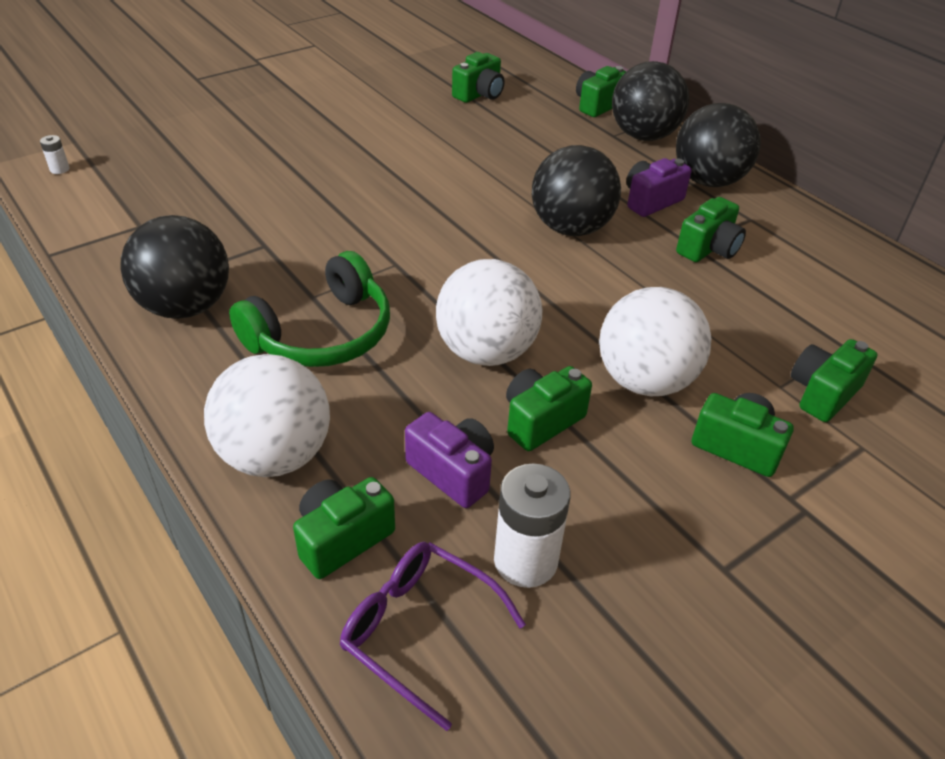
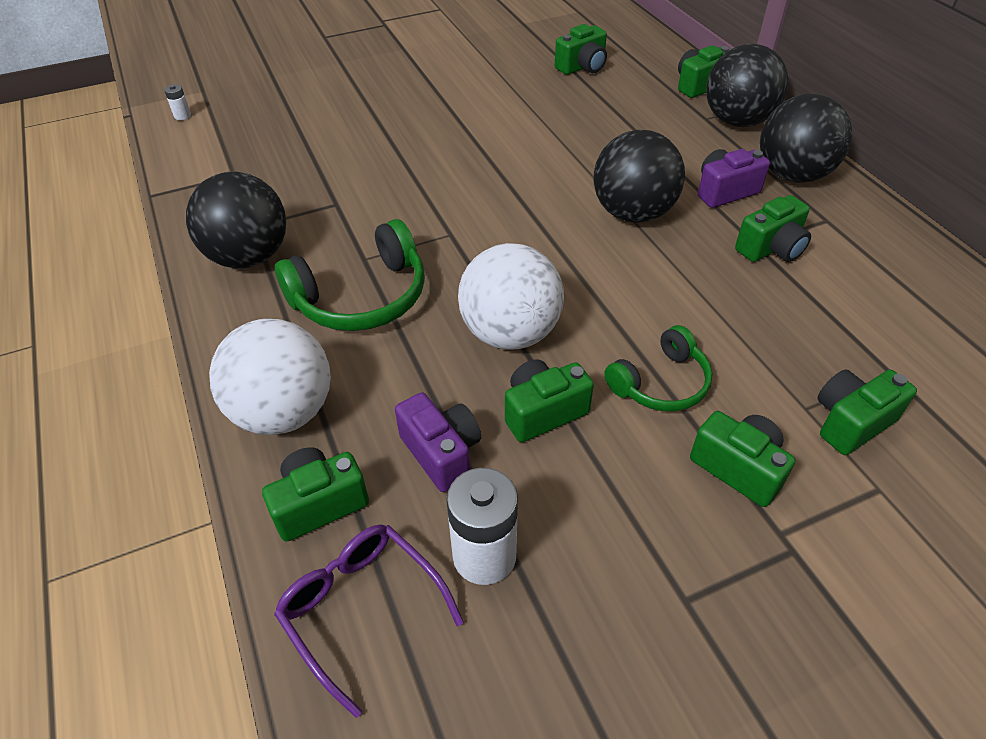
camera: 15 degrees right, 5 degrees up
white ball [599,287,712,396] -> green headphones [604,325,713,411]

